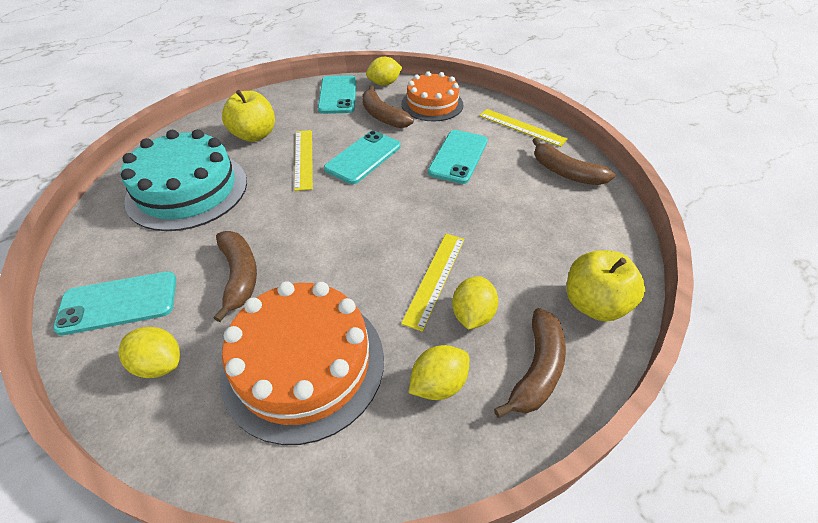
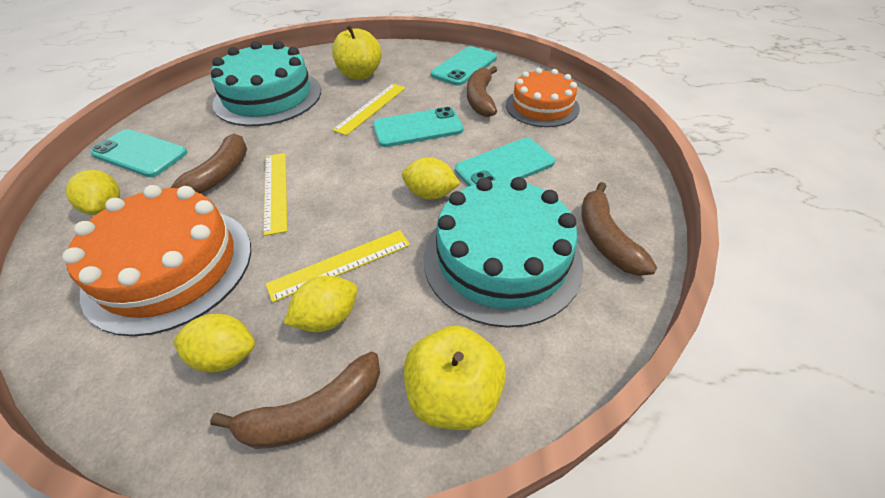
camera: 40 degrees right, 0 degrees up
yellow lemon [366,57,402,86] -> yellow lemon moved to [402,157,460,200]
yellow ruler [479,109,568,147] -> yellow ruler moved to [263,153,287,236]
none -> turquoise cake [423,177,583,328]

